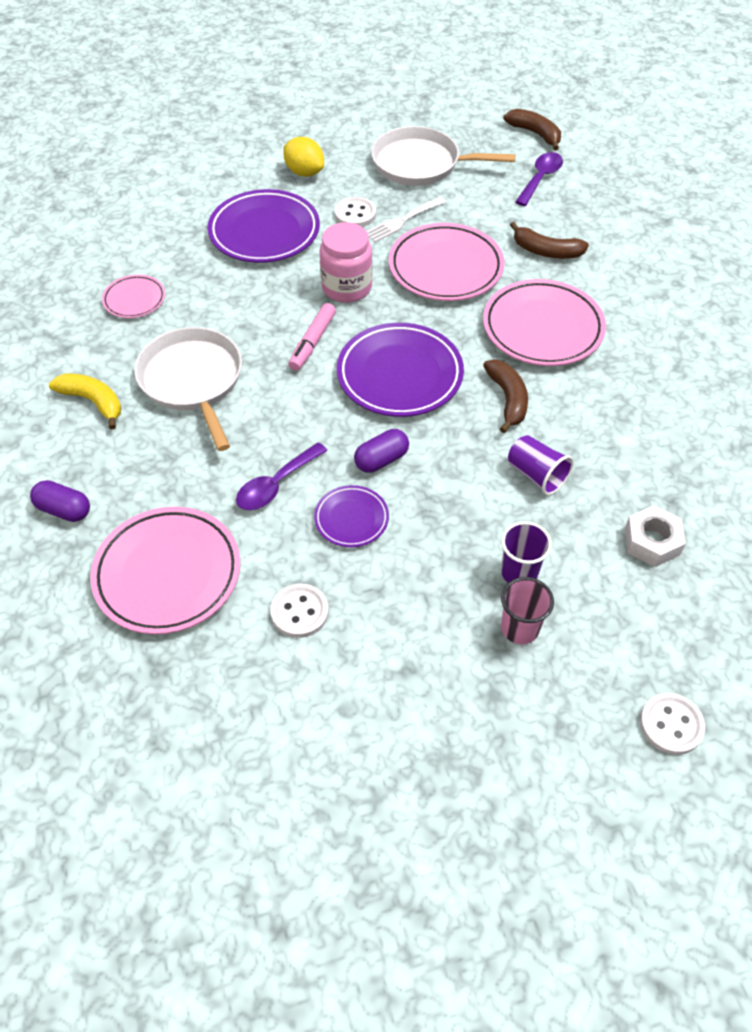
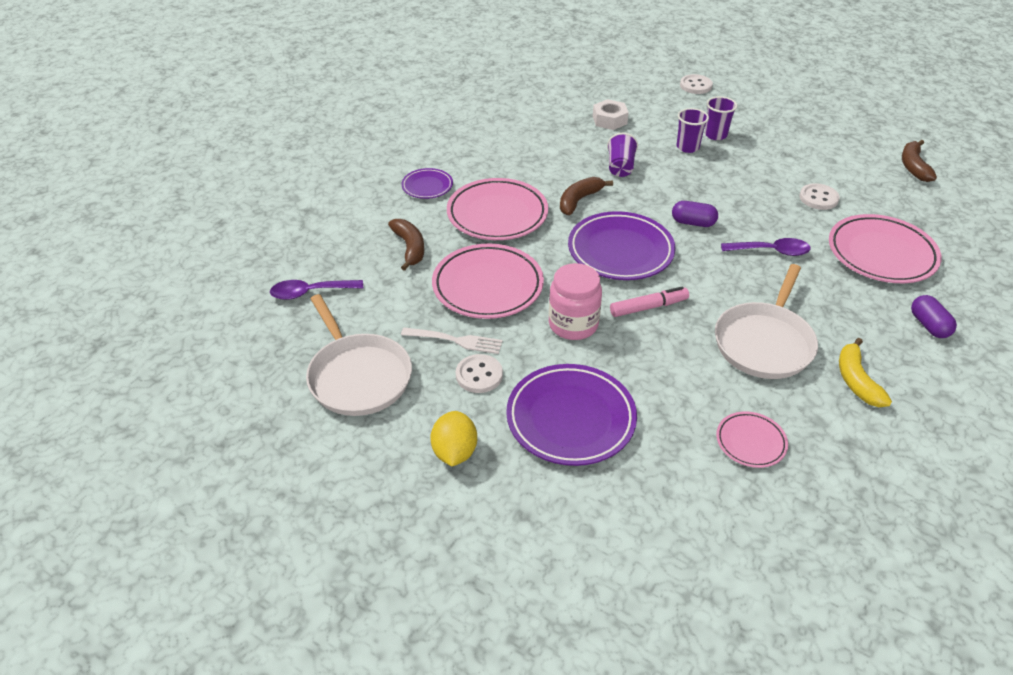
camera: 130 degrees left, 10 degrees down
purple plate [314,485,389,547] -> purple plate moved to [401,168,453,199]
pink cup [501,577,554,644] -> purple cup [705,96,737,140]
brown banana [503,109,561,150] -> brown banana moved to [902,140,937,182]

